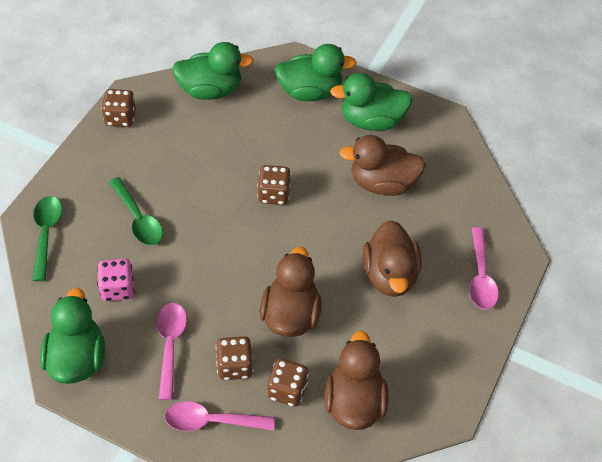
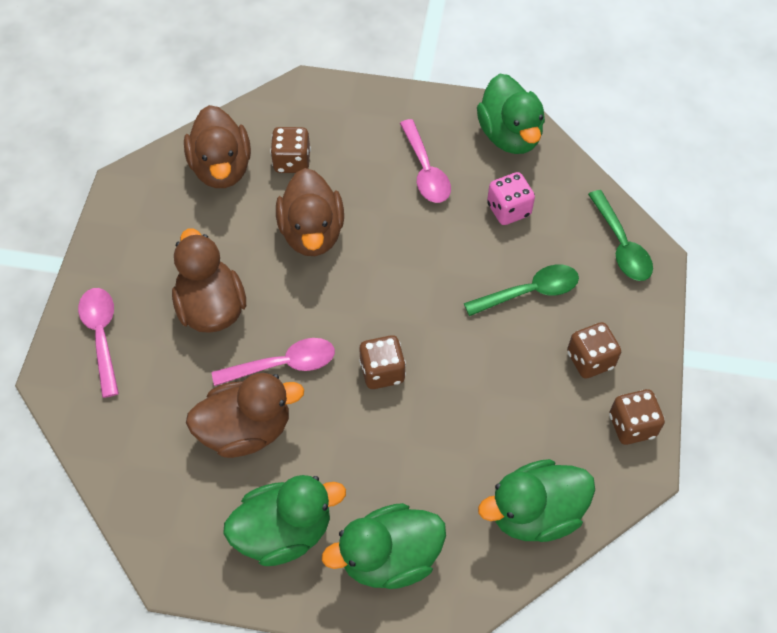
camera: 165 degrees right, 5 degrees up
green spoon [109,177,163,245] -> green spoon turned 120 degrees clockwise [464,264,579,316]
pink spoon [165,401,275,431] -> pink spoon moved to [212,338,335,386]
brown dice [216,336,253,380] -> brown dice moved to [567,322,621,379]

